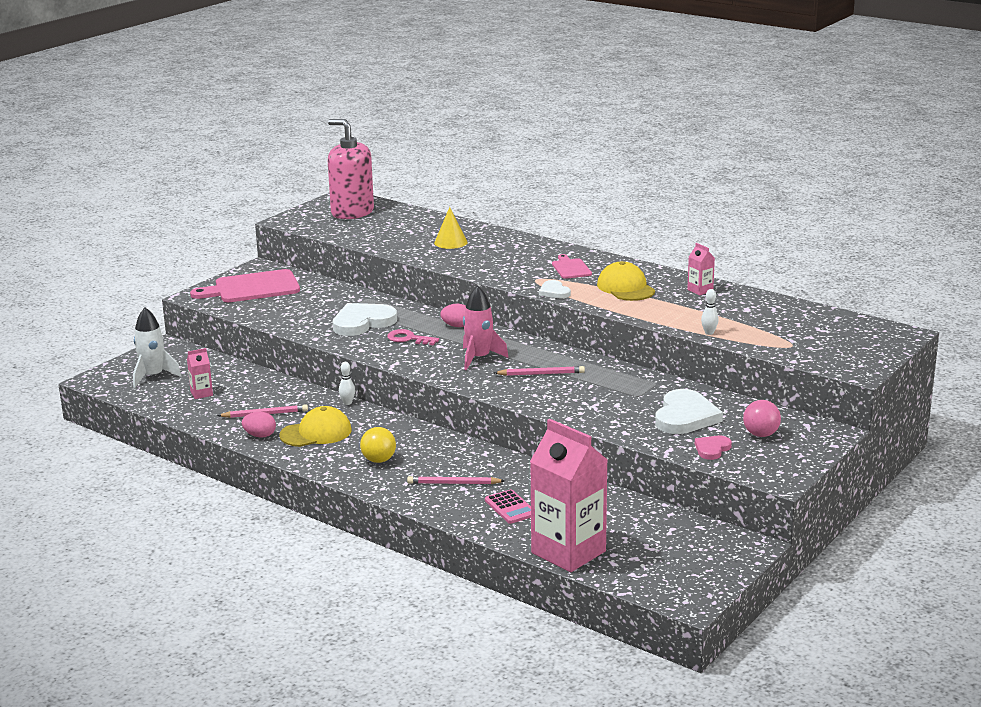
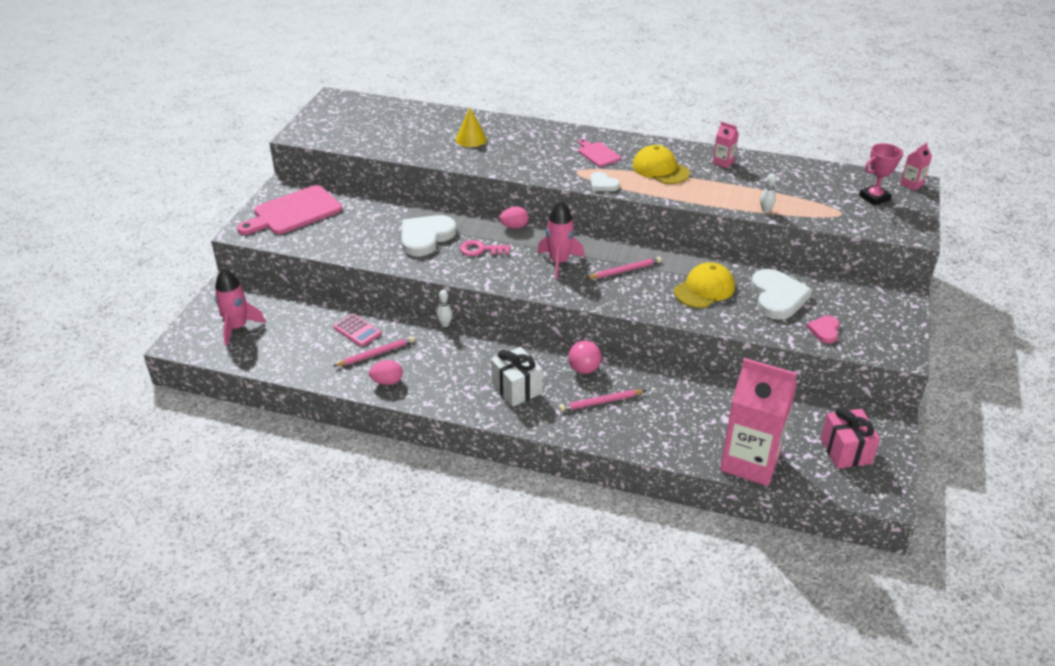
camera: 20 degrees left, 15 degrees up
white rocket [133,308,181,388] -> pink rocket [215,268,266,346]
pink carton [187,348,213,399] -> pink carton moved to [900,143,932,191]
yellow cap [279,406,352,447] -> yellow cap moved to [674,262,735,308]
pink soap dispenser [328,119,374,219] -> none
yellow ball [360,427,396,463] -> white gift [491,347,542,407]
pink calculator [485,489,531,524] -> pink calculator moved to [333,314,382,347]
pink ball [743,400,781,437] -> pink ball moved to [568,341,602,374]
none -> pink gift [820,407,880,469]
none -> pink trophy [859,143,903,206]

